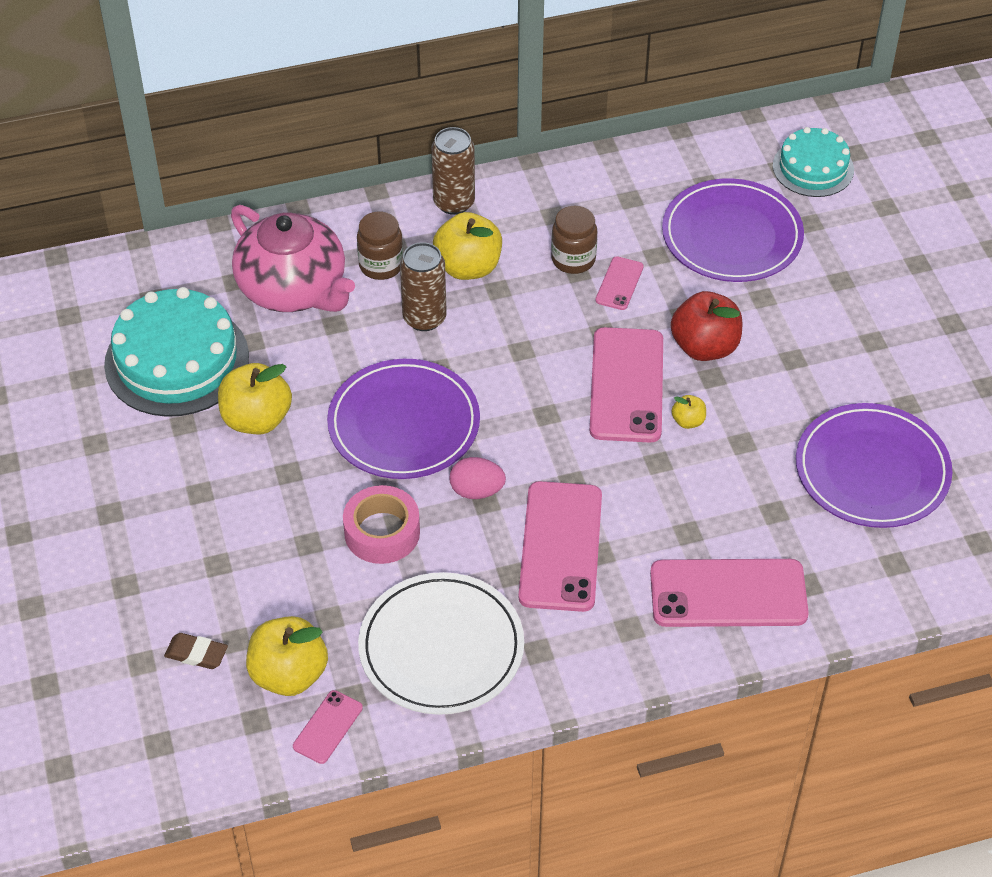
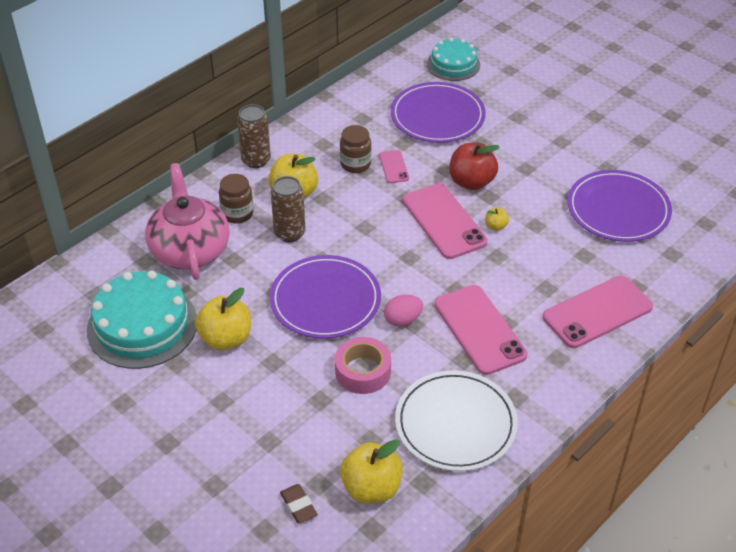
camera: 30 degrees left, 5 degrees down
brown eraser [164,633,228,669] -> brown eraser turned 75 degrees clockwise [280,484,318,524]
pink teapot [231,205,355,312] -> pink teapot turned 120 degrees counterclockwise [145,163,229,280]
pink phone [293,690,363,764] -> none

